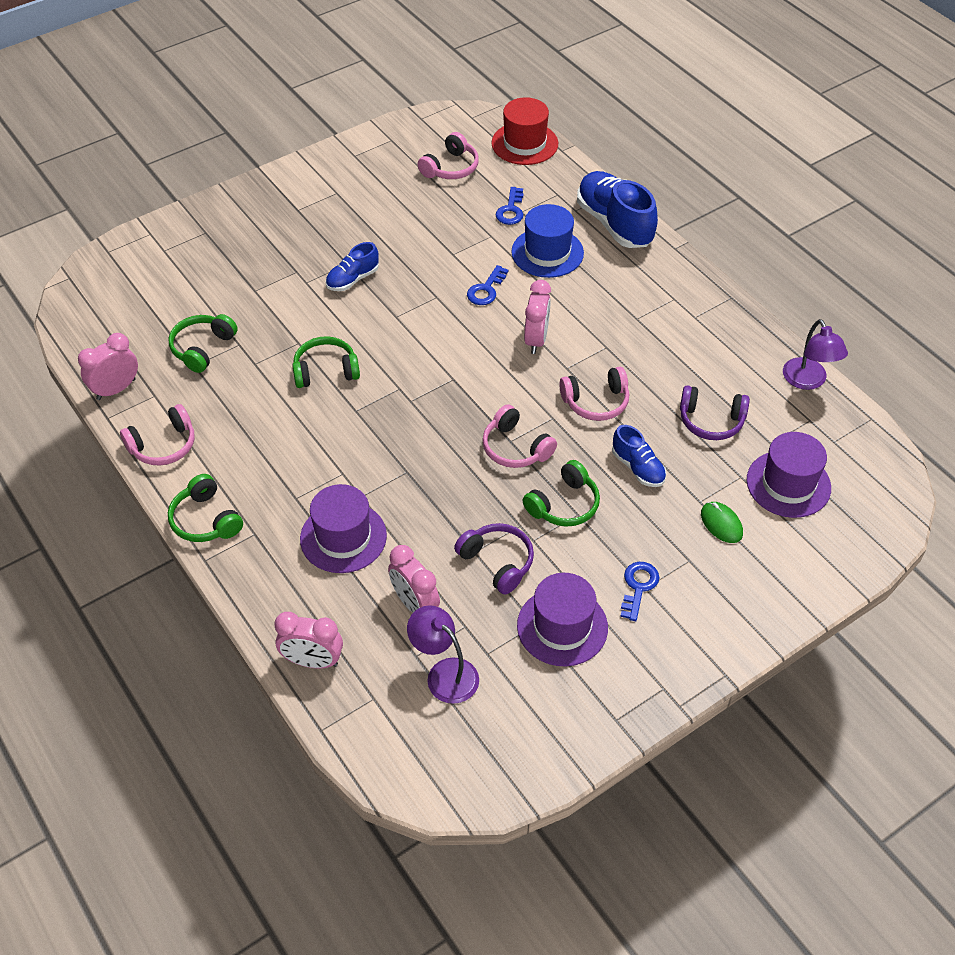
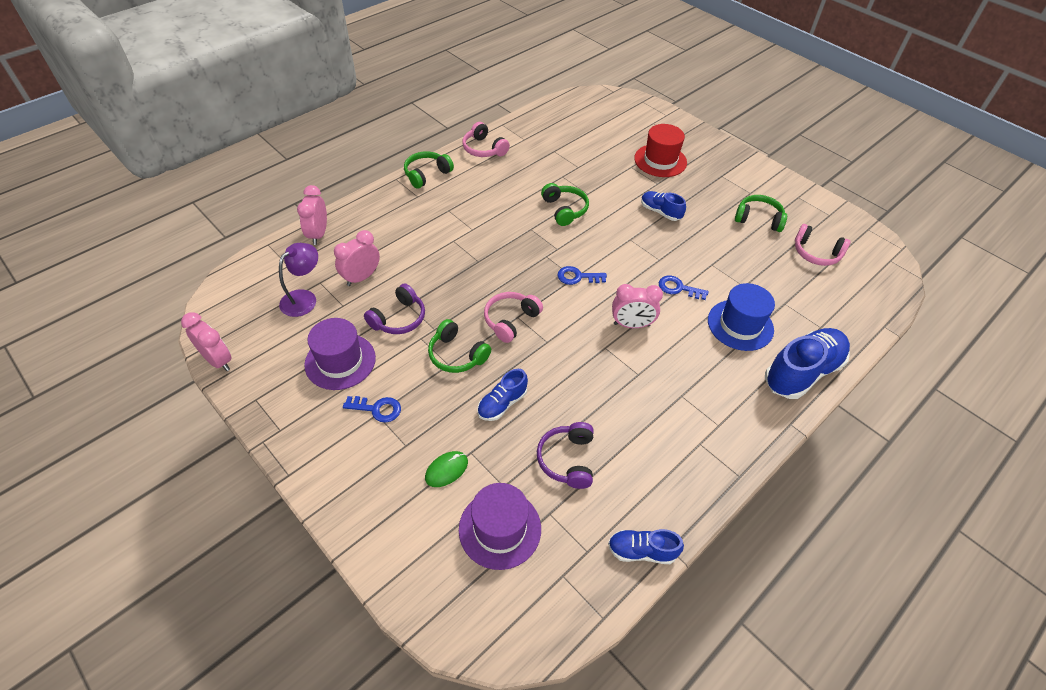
camera: 80 degrees right, 0 degrees up
pink clock [78,333,138,400] -> pink clock moved to [181,312,232,371]
green headphones [168,314,238,373] -> green headphones moved to [735,195,787,232]
purple hat [300,484,387,573] -> none
red hat [491,97,558,165] -> red hat moved to [634,124,687,177]
blue key [496,187,524,225] -> blue key moved to [557,266,607,285]
pink headphones [559,367,629,421] -> none
purple lamp [783,319,848,390] -> blue shoe [608,529,684,564]

